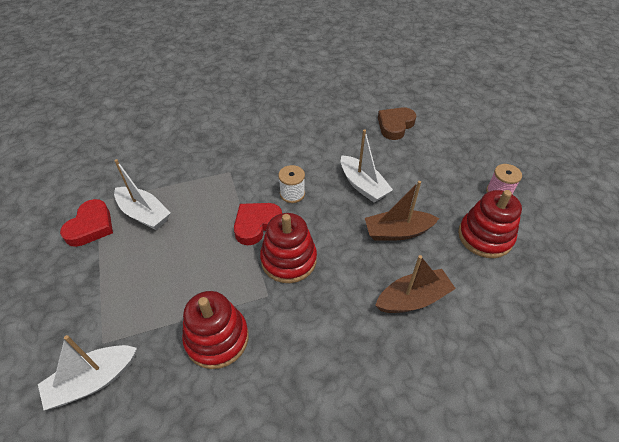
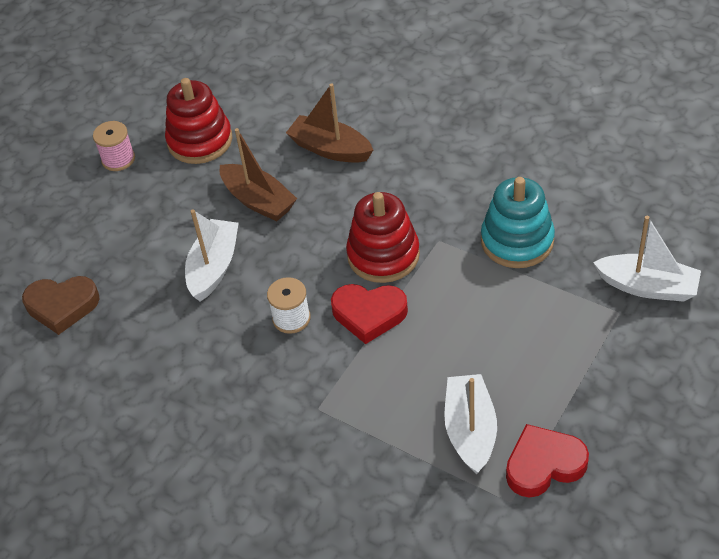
camera: 125 degrees left, 0 degrees up
red stacking toy [182,291,249,369] -> turquoise stacking toy [481,177,555,268]

